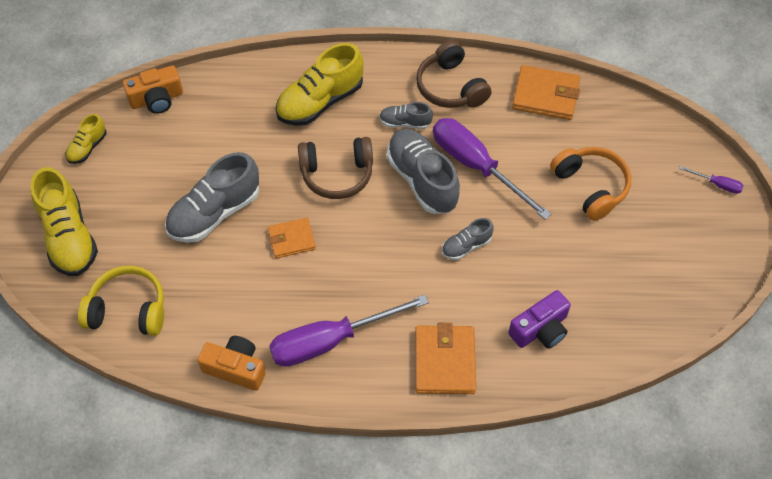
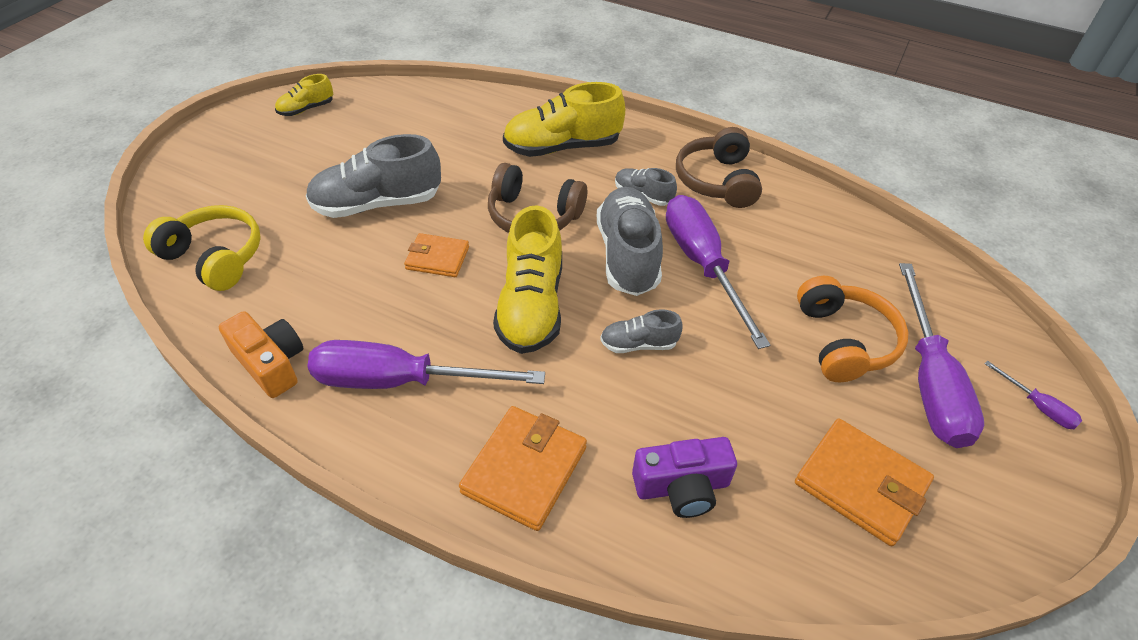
camera: 25 degrees right, 10 degrees down
yellow shoe [30,167,98,276] -> yellow shoe moved to [493,205,562,354]
orange camera [123,66,183,114] -> none
orange wallet [512,65,580,120] -> orange wallet moved to [795,419,934,546]
none -> purple screwdriver [899,263,984,448]

